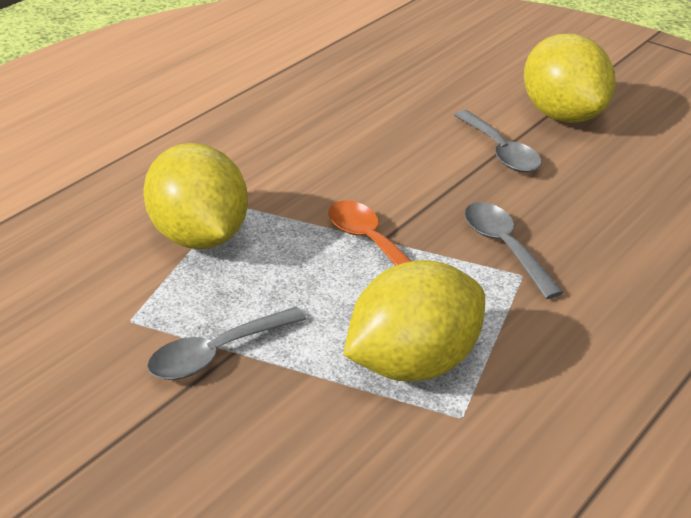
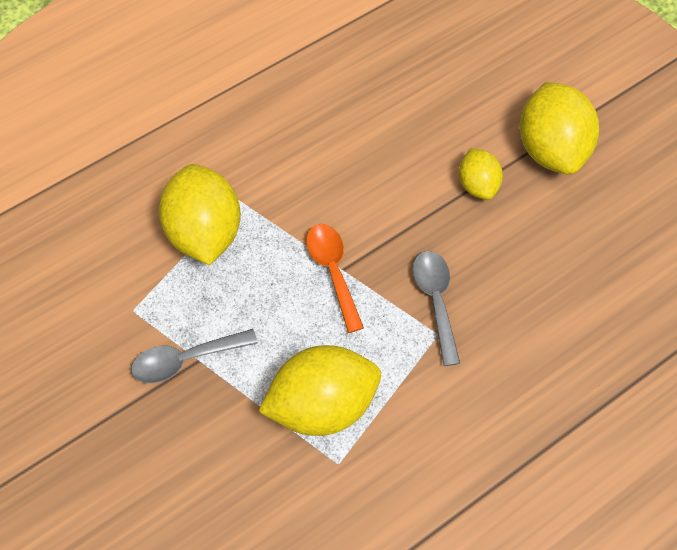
camera: 15 degrees right, 25 degrees up
grey spoon [454,110,542,173] -> yellow lemon [459,148,503,200]

